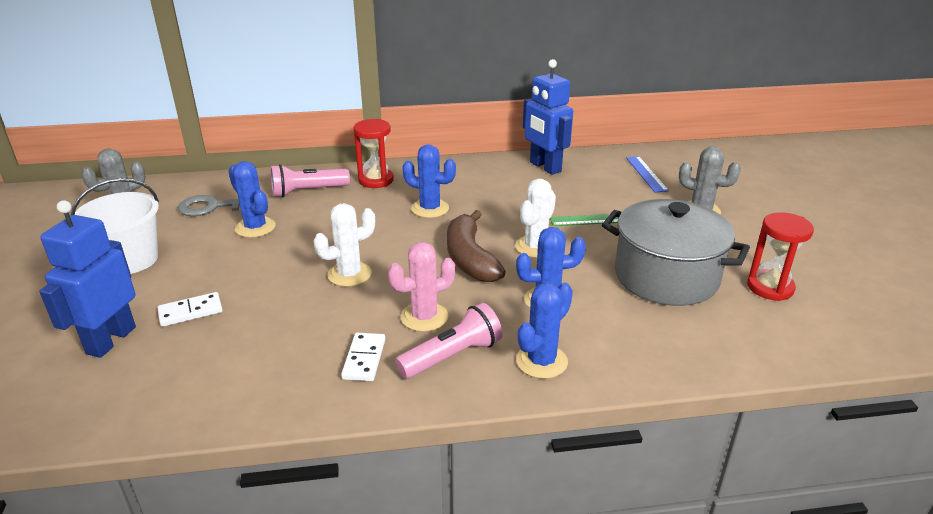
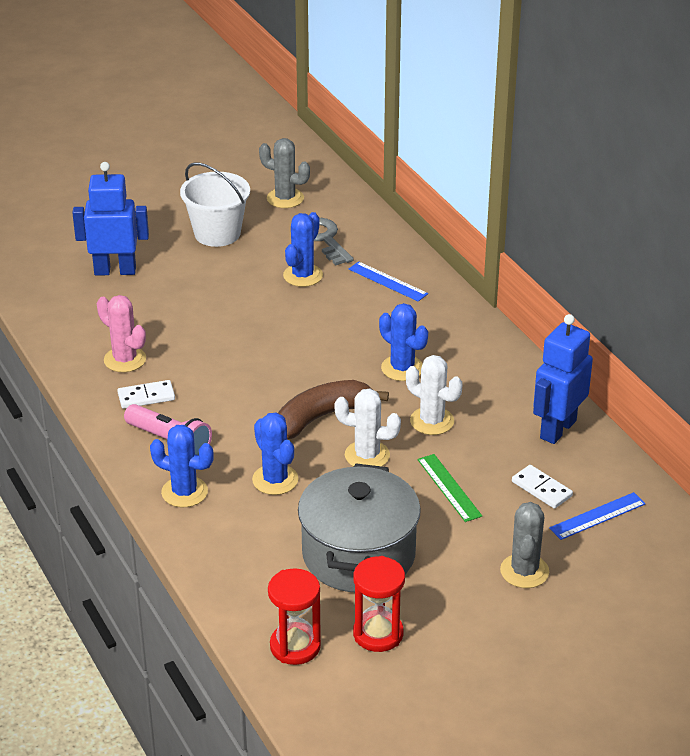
camera: 70 degrees right, 5 degrees up
white domino [158,292,222,327] -> white domino moved to [512,465,573,509]
pink flashlight [271,164,350,198] -> blue ruler [349,261,428,302]
white cactus [313,203,375,287] -> white cactus moved to [406,355,462,435]
red hourglass [354,119,394,188] -> red hourglass moved to [268,568,321,665]
pink cactus [388,242,455,332] -> pink cactus moved to [97,295,146,372]
blue cactus [402,144,456,218] -> blue cactus turned 45 degrees counterclockwise [379,303,428,381]

